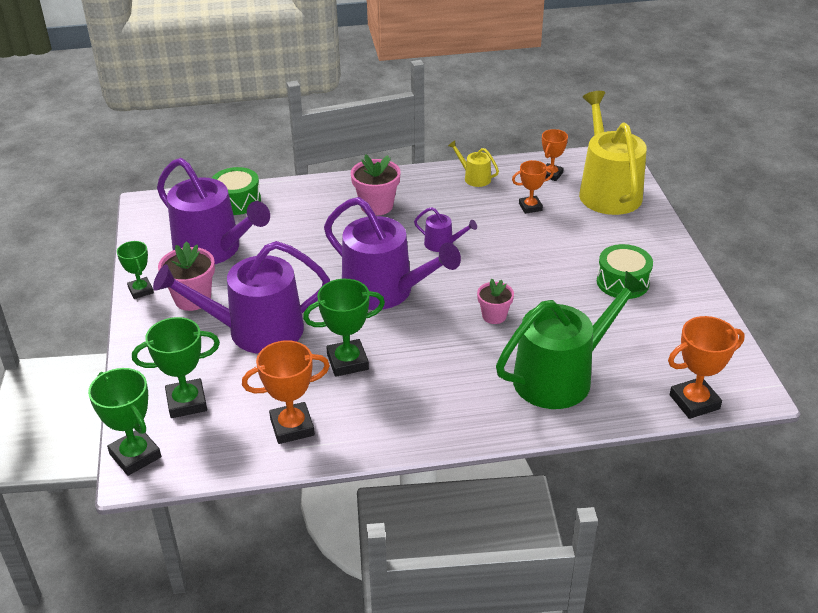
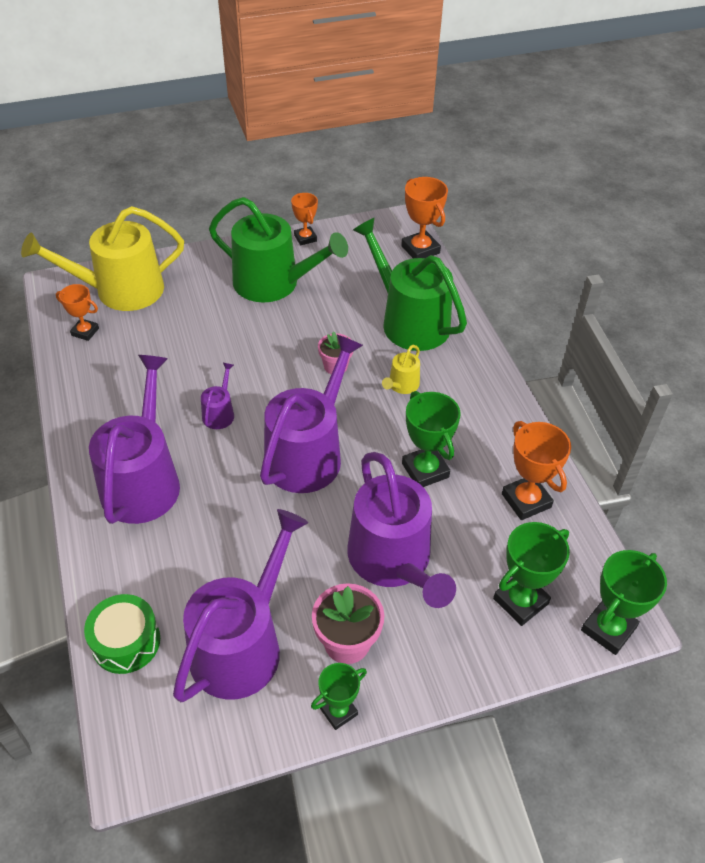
camera: 100 degrees left, 10 degrees up
green trophy [132,317,220,418] -> green trophy turned 75 degrees clockwise [493,522,570,626]
pink flower pot [351,154,401,216] -> purple watering can [89,355,180,524]
yellow watering can [448,140,499,187] -> yellow watering can moved to [382,345,420,394]
orange trophy [512,160,554,214] -> orange trophy moved to [291,193,318,245]
green drum [597,244,653,299] -> green watering can [209,197,348,303]

